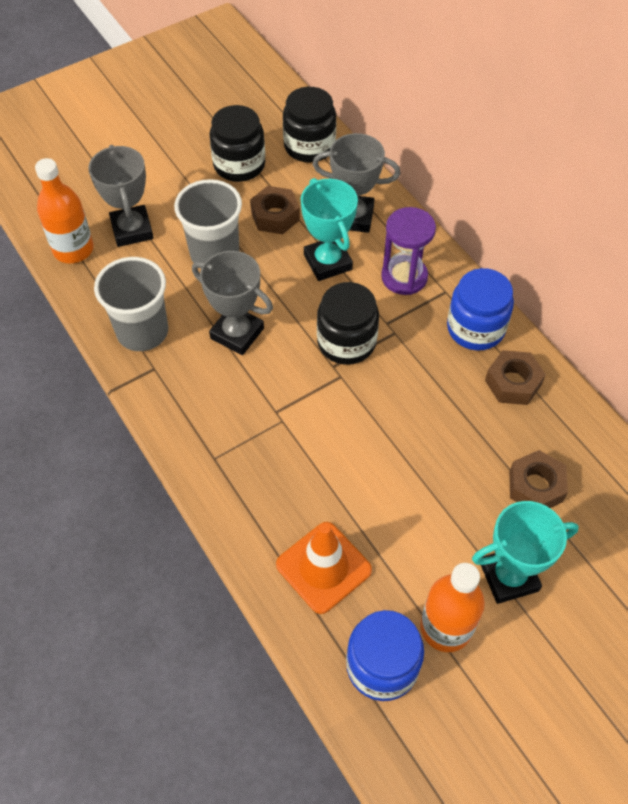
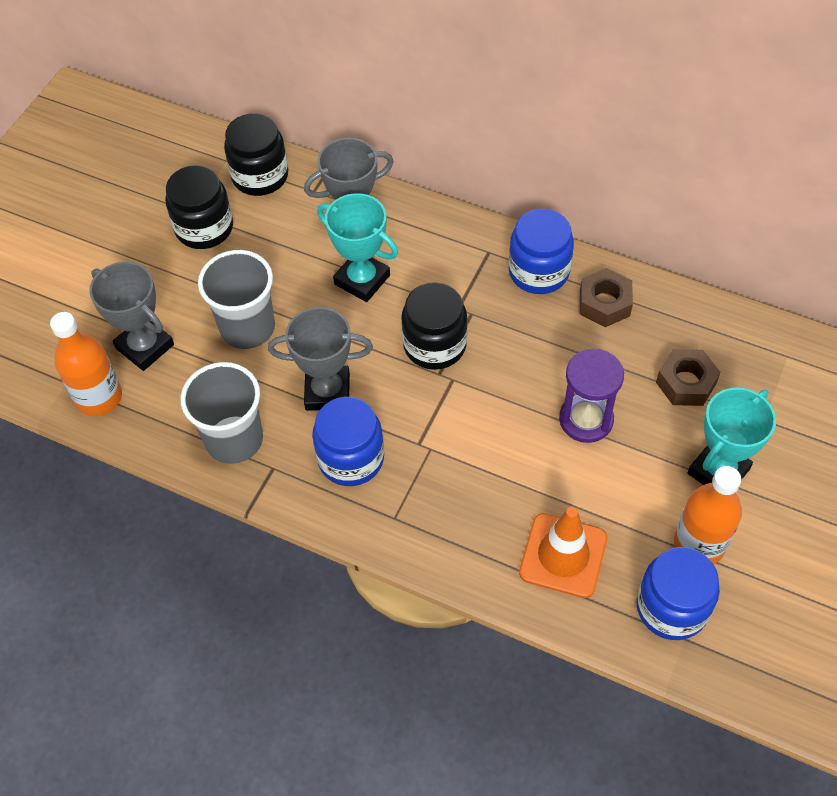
camera: 30 degrees left, 0 degrees up
brown nut [250,186,300,234] -> none
purple hourglass [381,207,436,295] -> purple hourglass moved to [559,349,624,443]
none -> blue jar [312,397,384,486]

